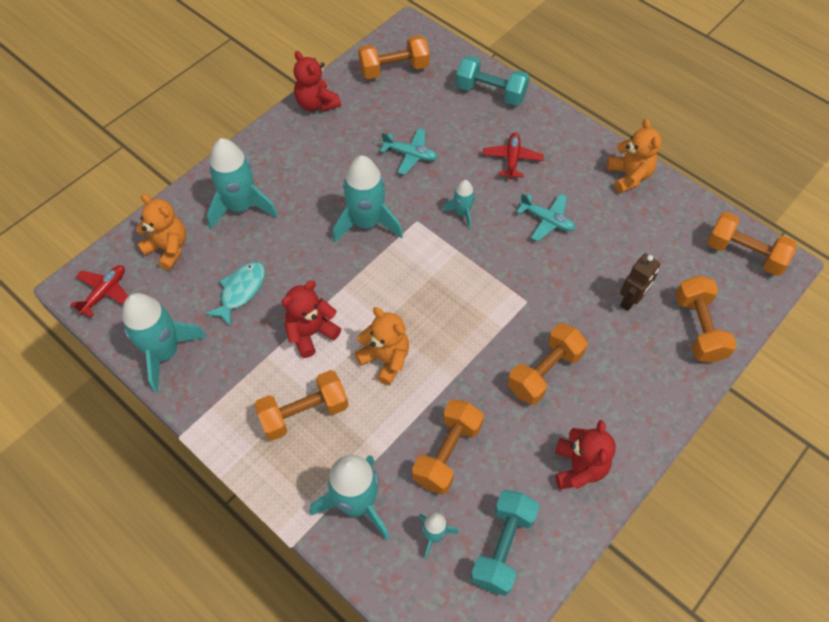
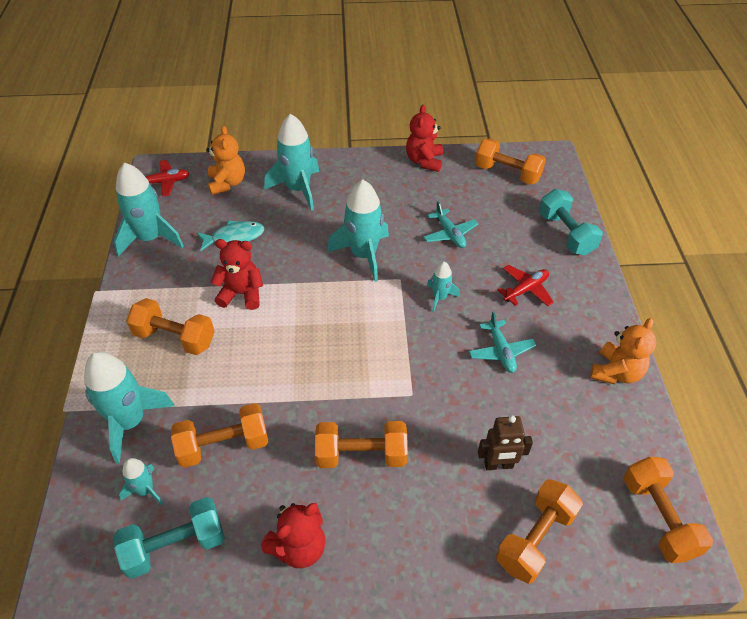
camera: 45 degrees right, 10 degrees down
orange teddy bear [354,307,409,385] -> none

